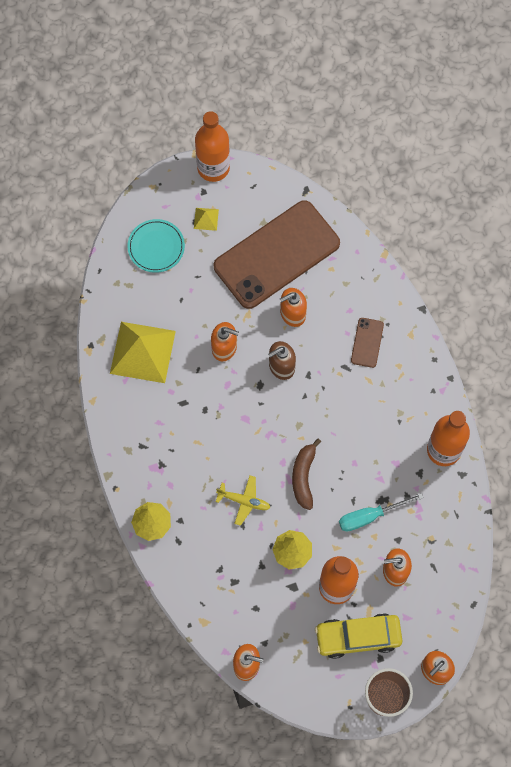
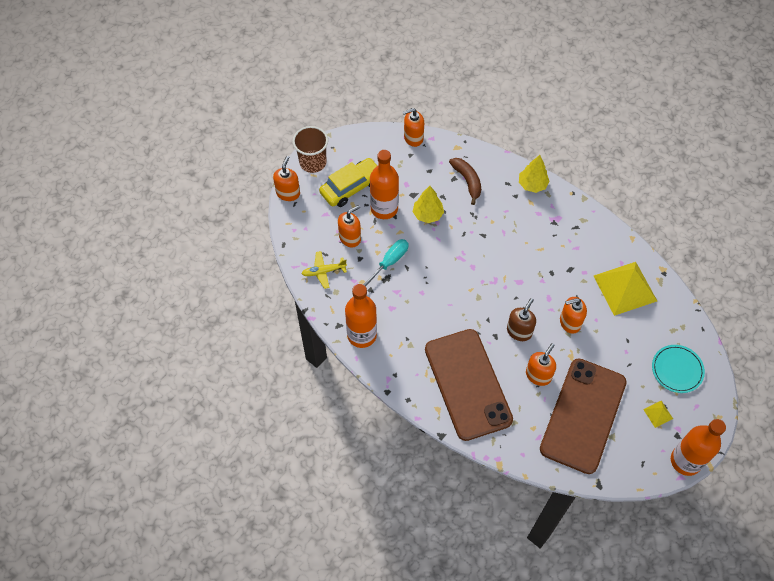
camera: 150 degrees right, 10 degrees down
yellow plane [216,475,270,526] -> yellow plane moved to [301,251,347,289]
brown banana [292,438,321,510] -> brown banana moved to [449,158,481,205]
brown phone [351,318,384,368] -> brown phone [425,329,513,441], size x2.48

